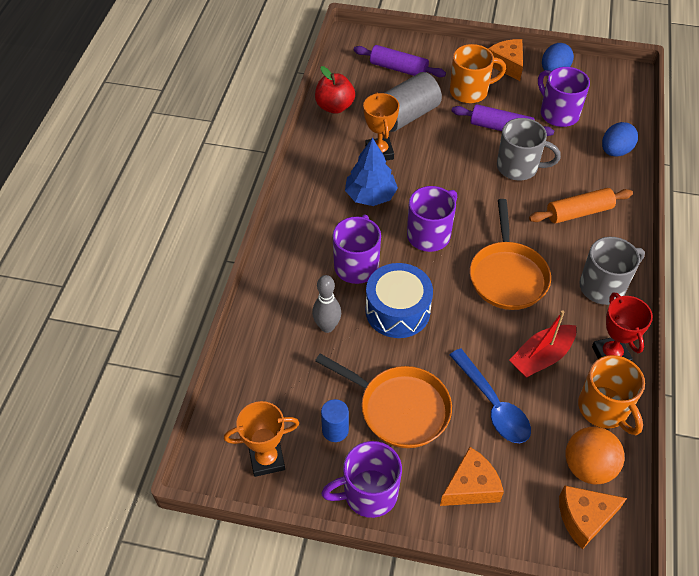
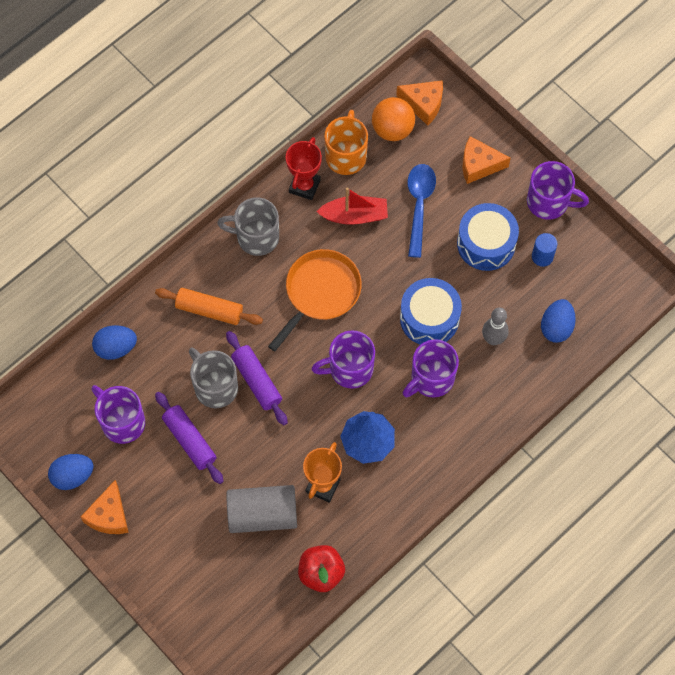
camera: 145 degrees left, 15 degrees up
orange trophy [224,401,299,477] -> none
orange pan [315,354,452,448] -> blue drum [457,203,519,271]
purple rolling pin [354,45,446,77] -> purple rolling pin moved to [226,331,288,425]
orange mug [450,44,506,103] -> none
purple mug [538,67,590,127] -> purple mug turned 135 degrees clockwise [91,385,145,444]
none -> blue egg [541,299,576,343]

